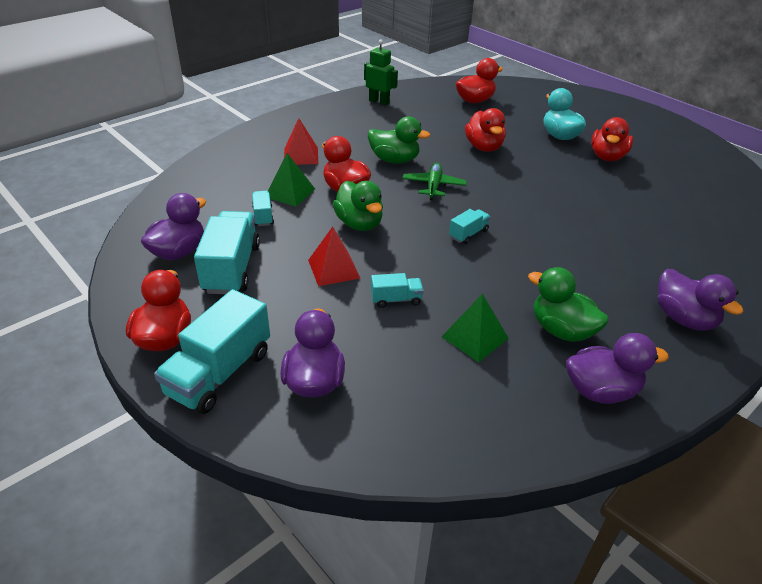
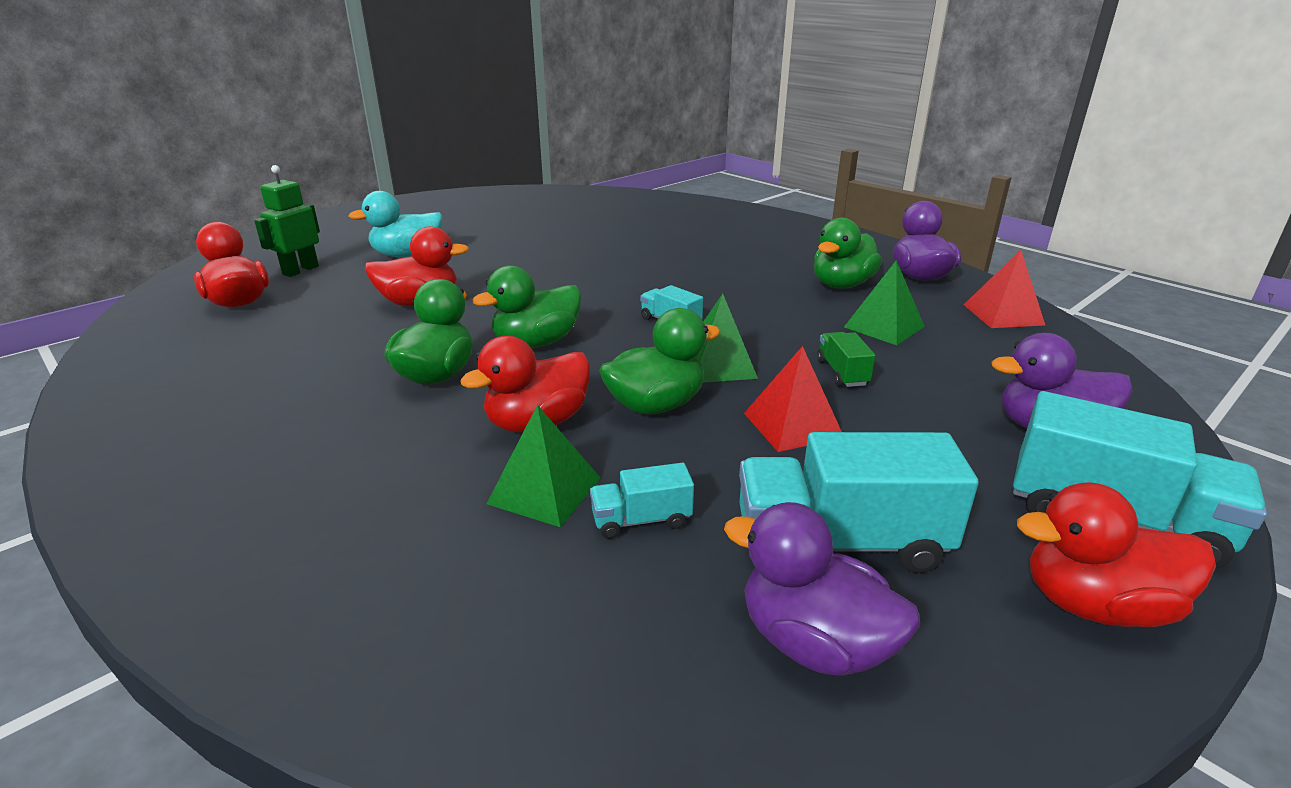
camera: 90 degrees left, 10 degrees down
red pyramid [284,118,318,165] -> red pyramid moved to [964,250,1045,328]
green robot [364,39,398,106] -> green robot moved to [254,165,320,277]
turquoise truck [371,273,424,308] -> green truck [817,332,876,387]
green plane [402,163,467,200] -> green duck [472,265,581,348]
red duck [591,117,633,161] -> none
purple duck [658,269,743,331] -> none
none -> green pyramid [696,294,758,383]

